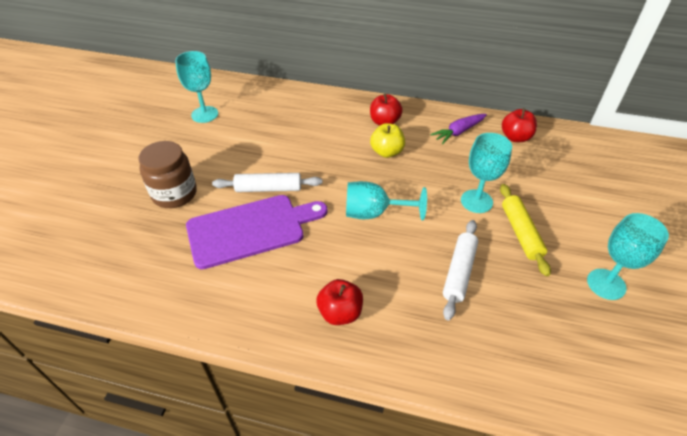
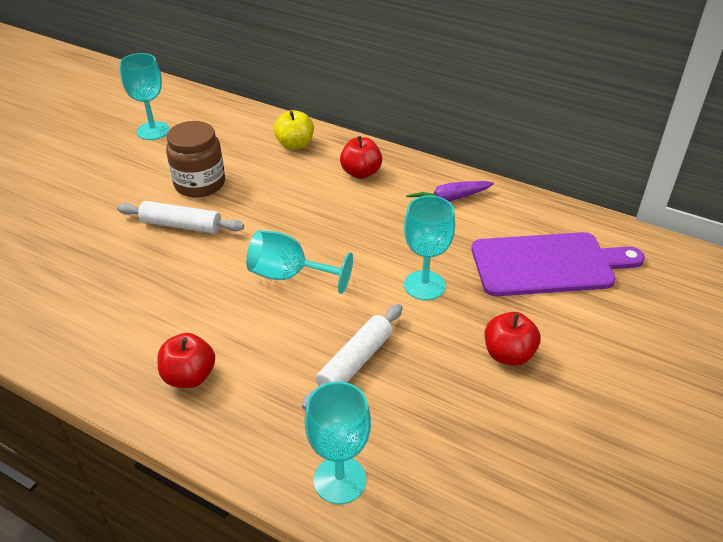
camera: 15 degrees right, 5 degrees down
brown jar [138,141,197,208] -> brown jar moved to [166,121,225,198]
purple cutting board [186,195,328,269] -> purple cutting board moved to [472,232,645,296]
yellow apple [370,123,405,158] -> yellow apple moved to [274,110,314,150]
yellow rolling pin [500,184,551,276] -> none
red apple [502,108,537,142] -> red apple moved to [485,312,541,366]
turquoise goblet [587,213,669,300] -> turquoise goblet moved to [304,381,371,504]

